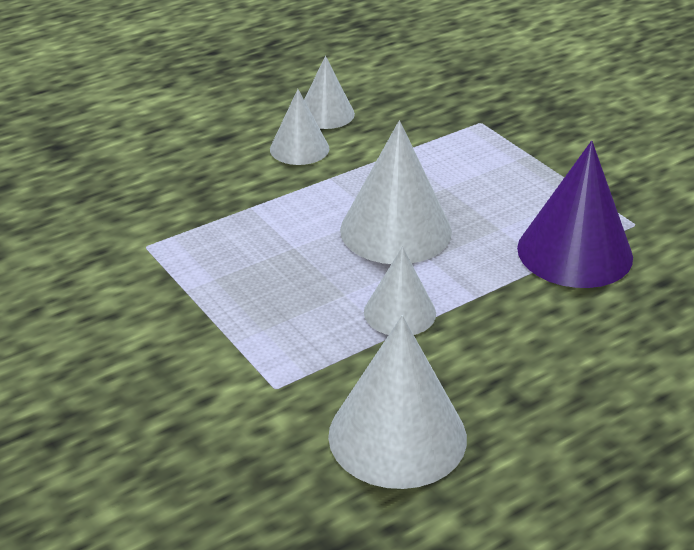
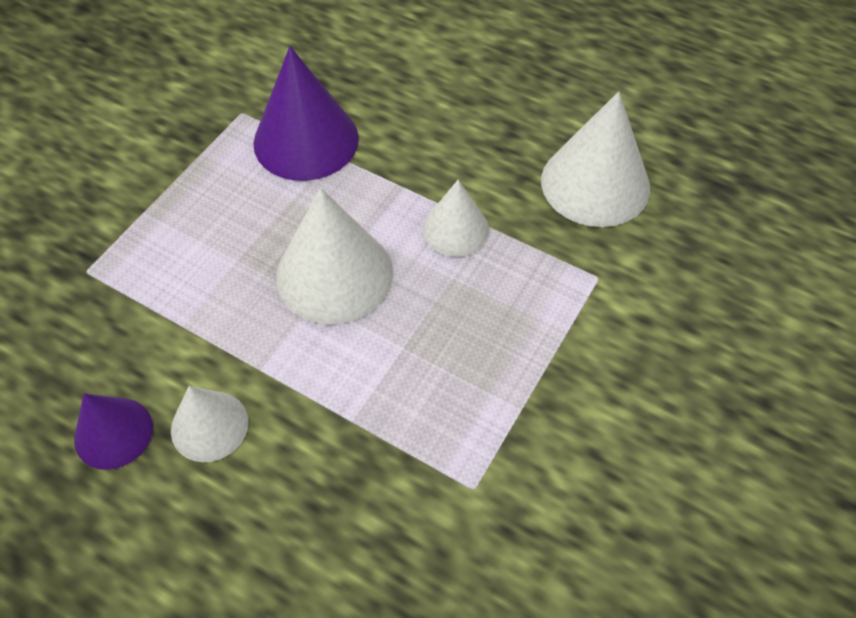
camera: 115 degrees left, 20 degrees up
white cone [304,56,355,129] -> purple cone [74,394,153,470]

